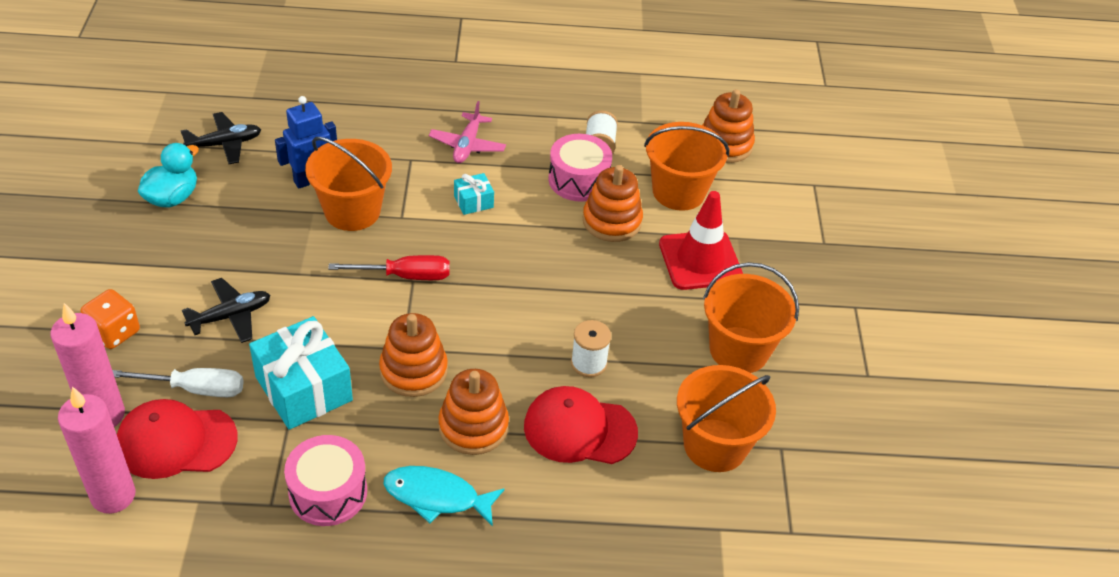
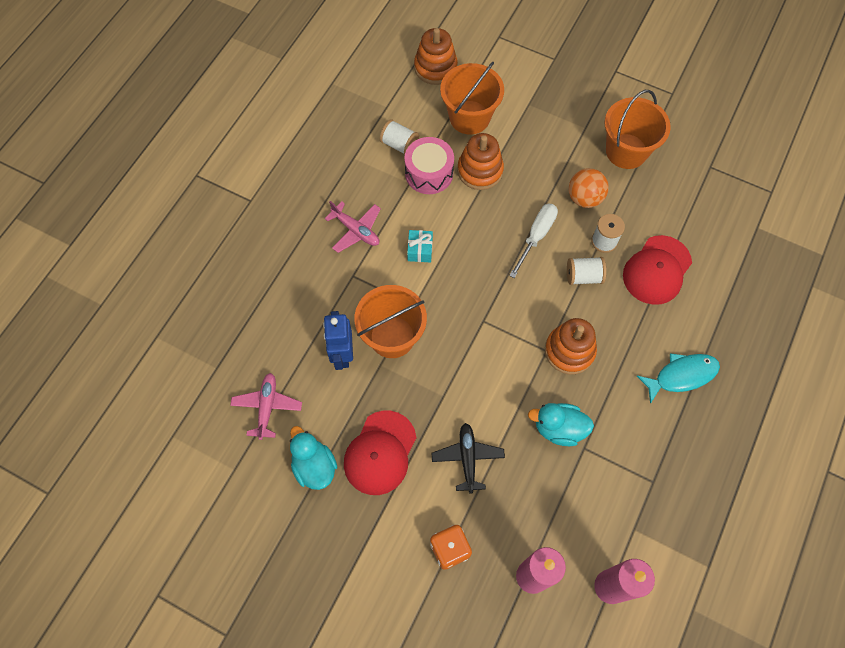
camera: 60 degrees left, 20 degrees up
white screwdriver [112,368,244,397] -> white screwdriver moved to [509,204,558,278]
red cap [117,399,238,479] -> red cap moved to [344,411,417,495]
black plane [181,112,261,164] -> pink plane [230,373,302,440]
turquoise gift [249,316,353,430] -> turquoise duck [528,403,594,446]
pink drum [284,435,367,526] -> none
red screwdriver [328,255,450,280] -> none
turquoise fish [384,466,505,527] -> turquoise fish turned 150 degrees counterclockwise [637,353,720,404]
orange stacking toy [438,369,509,455] -> none
red traffic cone [659,191,743,290] -> none
orange bucket [677,365,776,472] -> none
none -> white spool [567,257,606,285]
none -> orange ball [569,168,609,208]

